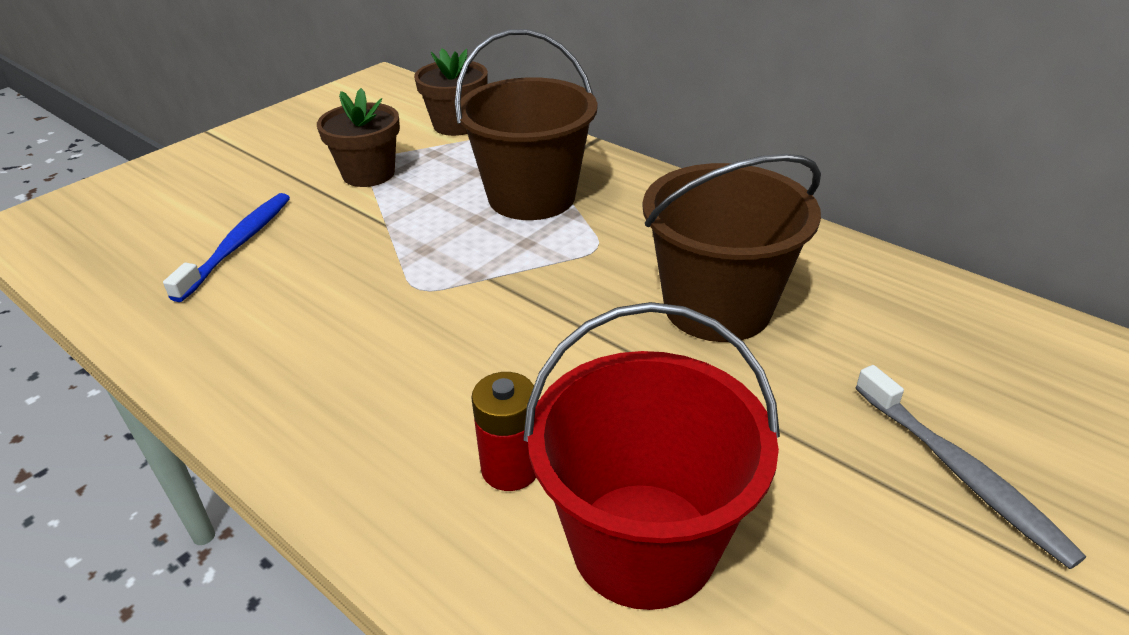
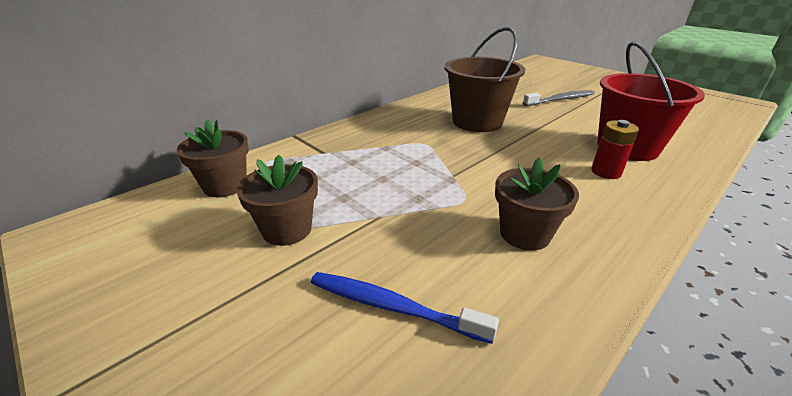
camera: 85 degrees left, 5 degrees down
brown bucket [455,29,598,220] -> none
none -> brown flower pot [495,158,579,251]

